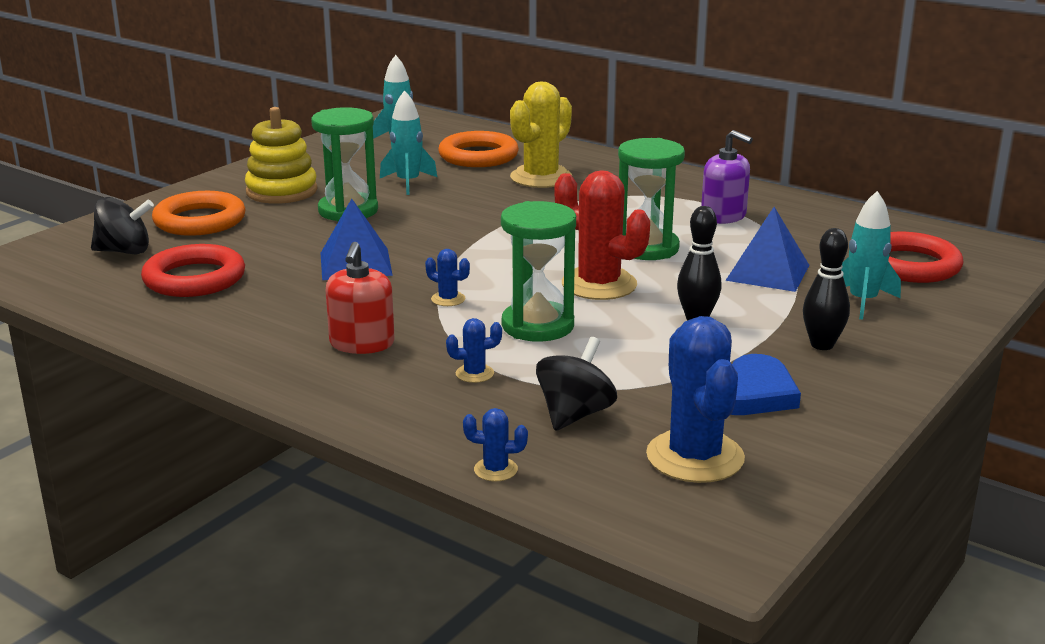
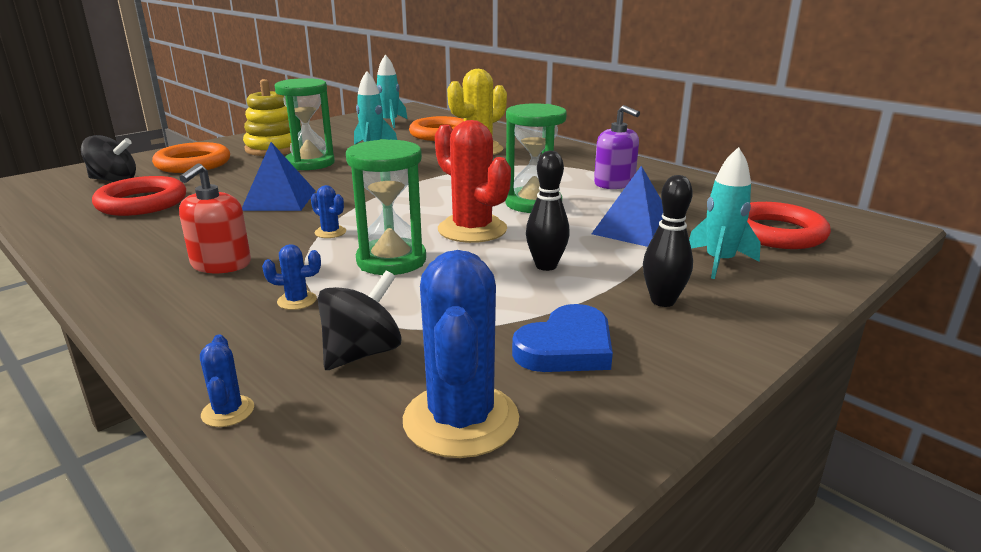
camera: 10 degrees right, 0 degrees up
blue cactus [463,408,528,481] -> blue cactus turned 60 degrees clockwise [200,334,254,427]

